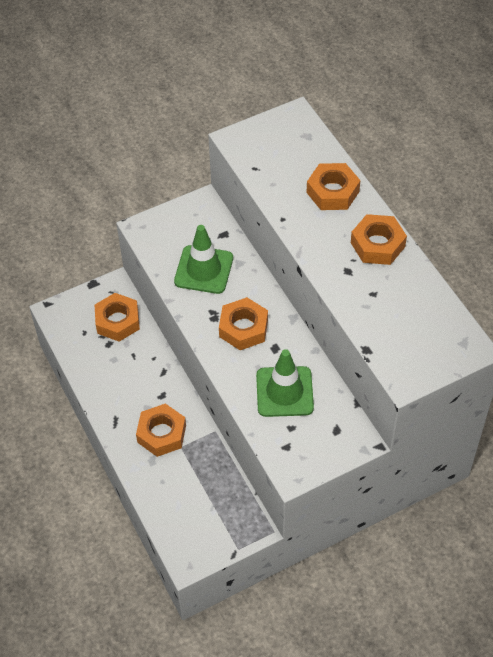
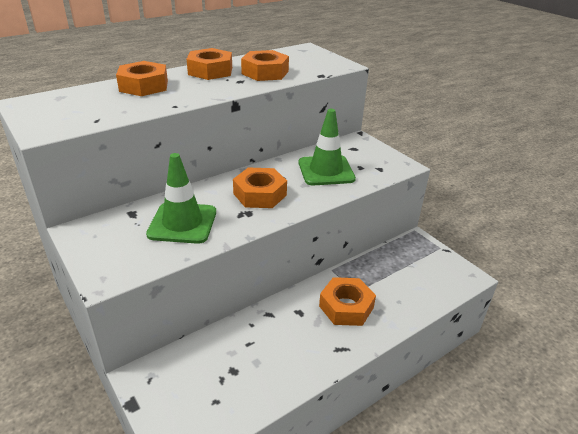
camera: 100 degrees left, 20 degrees down
orange nut [95,293,140,342] -> orange nut moved to [241,50,289,81]

